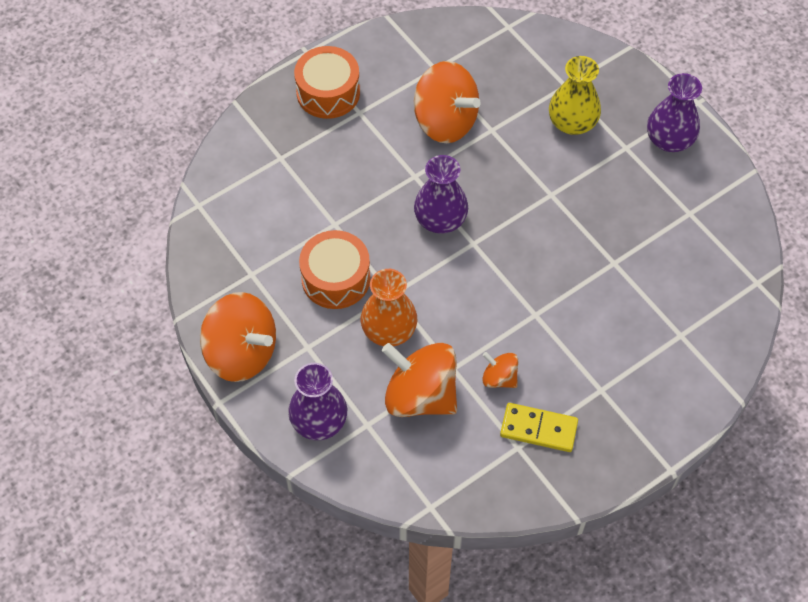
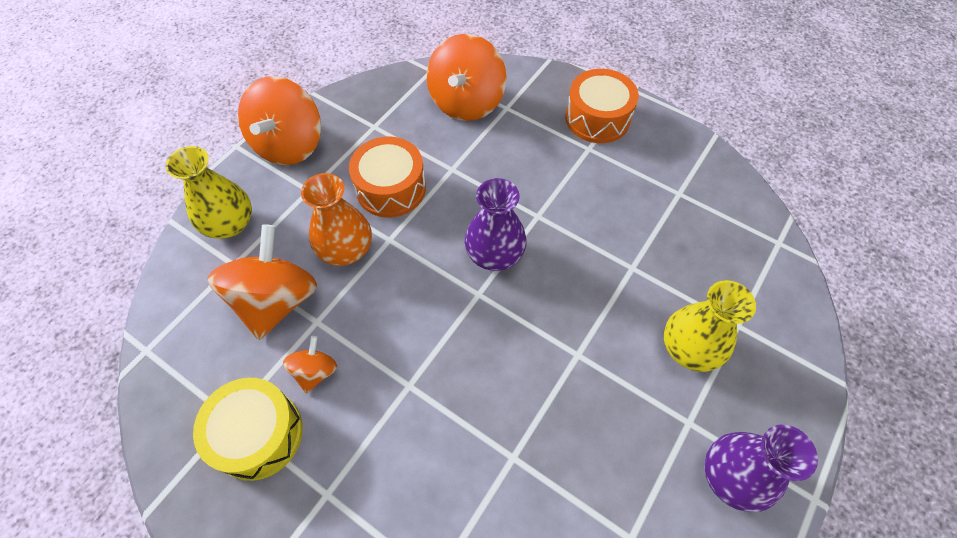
camera: 70 degrees right, 0 degrees up
purple vase [288,363,347,440] -> yellow vase [166,146,252,239]
orange spinning top [414,61,481,143] -> orange spinning top moved to [427,34,507,121]
yellow domino [500,403,578,452] -> yellow drum [193,378,303,481]

